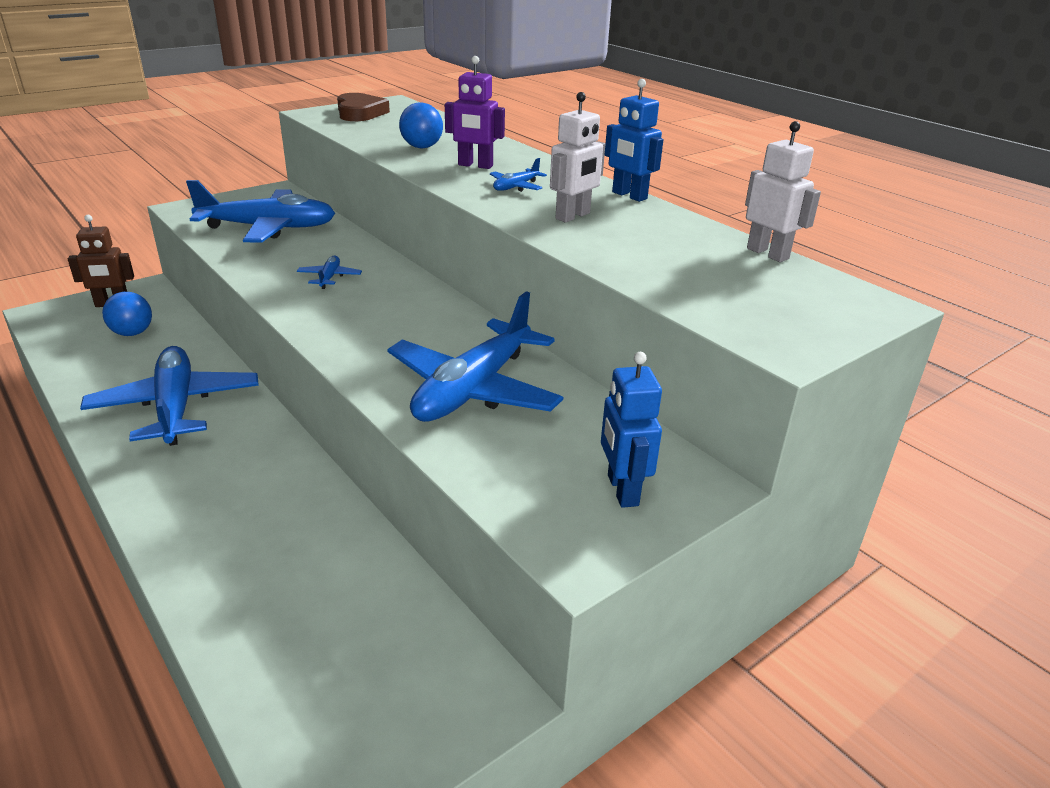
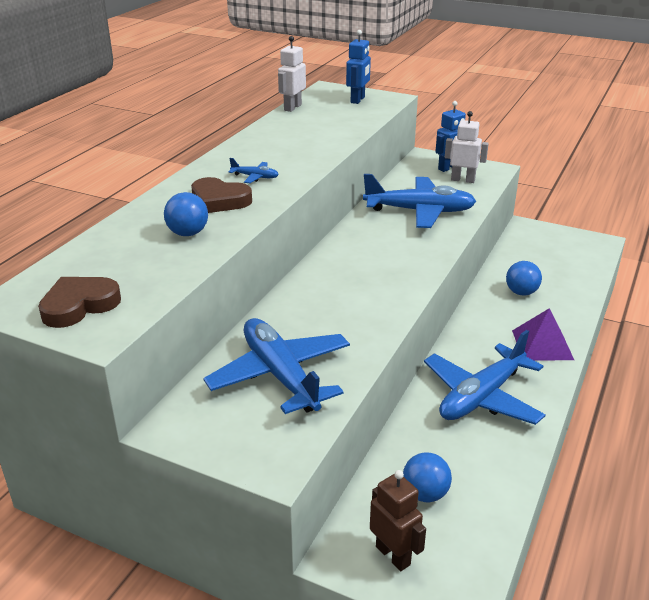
camera: 115 degrees left, 0 degrees up
blue plane [297,255,362,289] -> none
purple robot [445,56,505,169] -> brown heart [191,177,252,213]
white robot [550,92,605,223] -> white robot moved to [445,111,489,183]
blue robot [605,79,663,202] -> blue robot moved to [346,30,371,104]
none -> blue ball [506,261,542,296]
none -> purple pyramid [512,308,574,361]

